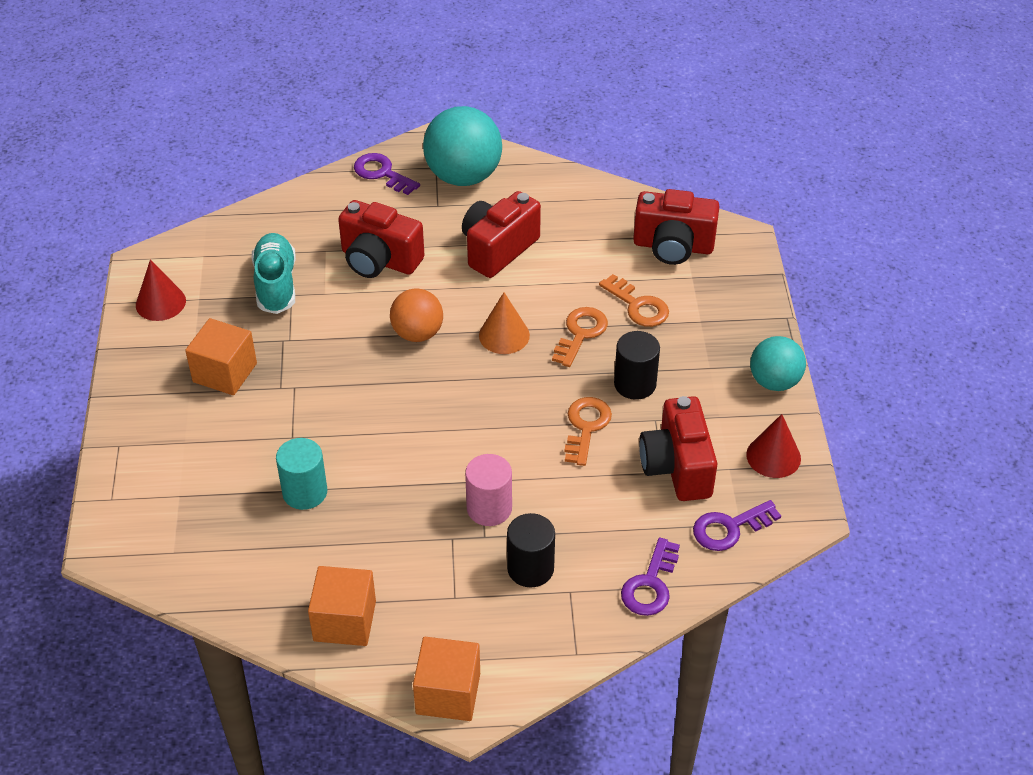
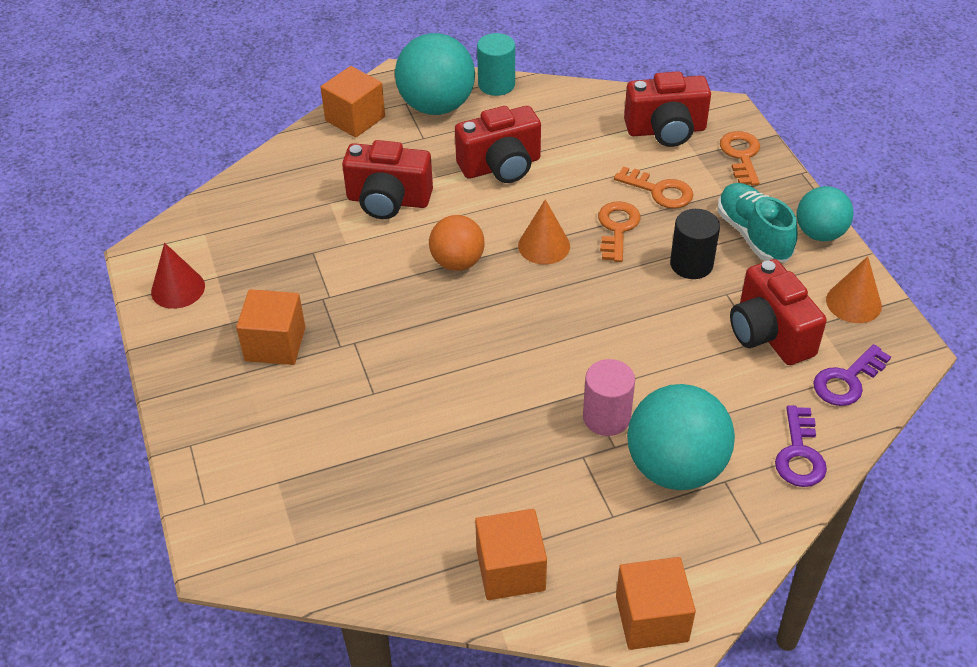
camera: 15 degrees left, 0 degrees up
turquoise shoe [252,233,296,314] -> turquoise shoe moved to [717,183,798,262]
turquoise cylinder [276,438,327,510] -> turquoise cylinder moved to [477,33,515,96]
purple key [354,153,420,195] -> orange cube [321,66,385,138]
red camera [462,191,541,278] -> red camera turned 135 degrees counterclockwise [455,106,541,183]
black cylinder [507,513,555,587] -> turquoise ball [627,384,735,490]
orange key [564,397,612,466] -> orange key moved to [720,131,760,186]
red cone [746,414,801,478] -> orange cone [826,256,882,323]

